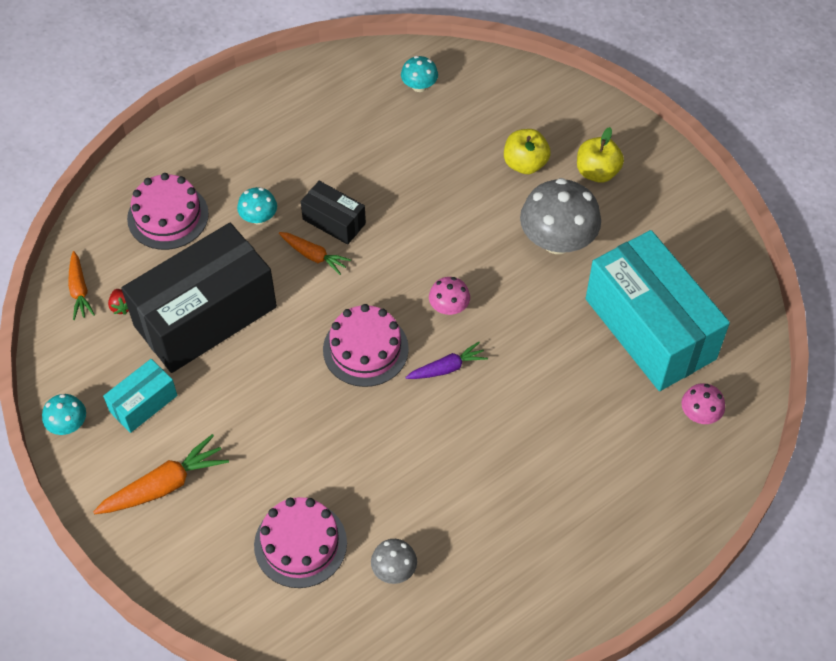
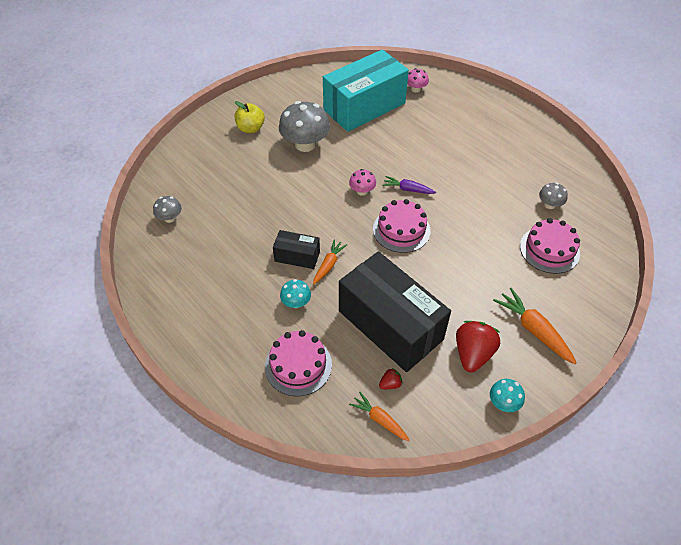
camera: 95 degrees left, 5 degrees down
orange carrot [68,251,95,320] -> orange carrot turned 120 degrees counterclockwise [349,392,409,441]
turquoise box [103,359,177,433] -> red strawberry [456,321,500,372]
black box [301,181,366,245] -> black box turned 75 degrees clockwise [273,230,320,269]
turquoise mushroom [401,56,438,92] -> grey mushroom [153,196,182,223]
purple carrot [405,342,488,379] -> purple carrot turned 45 degrees counterclockwise [382,176,436,194]
yellow apple [504,129,551,174] -> none

